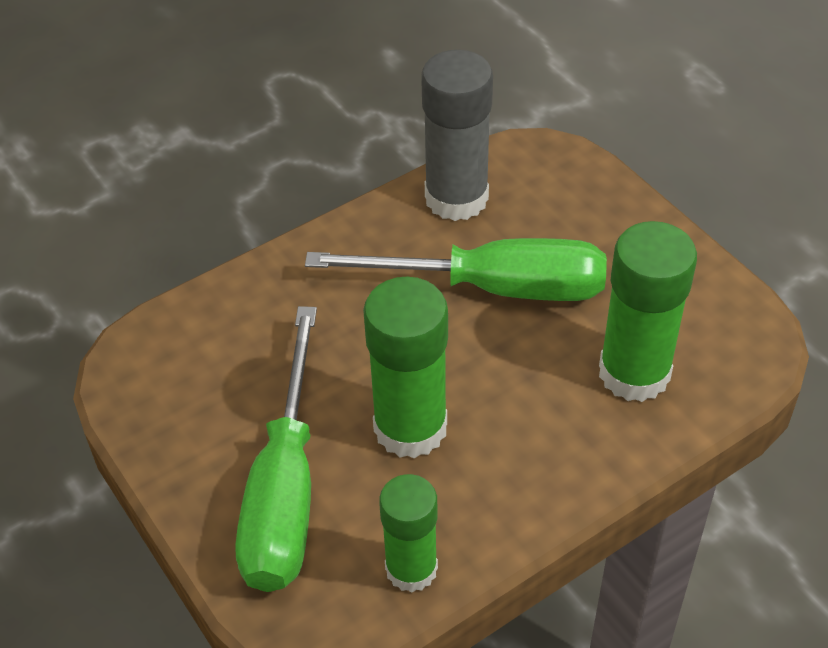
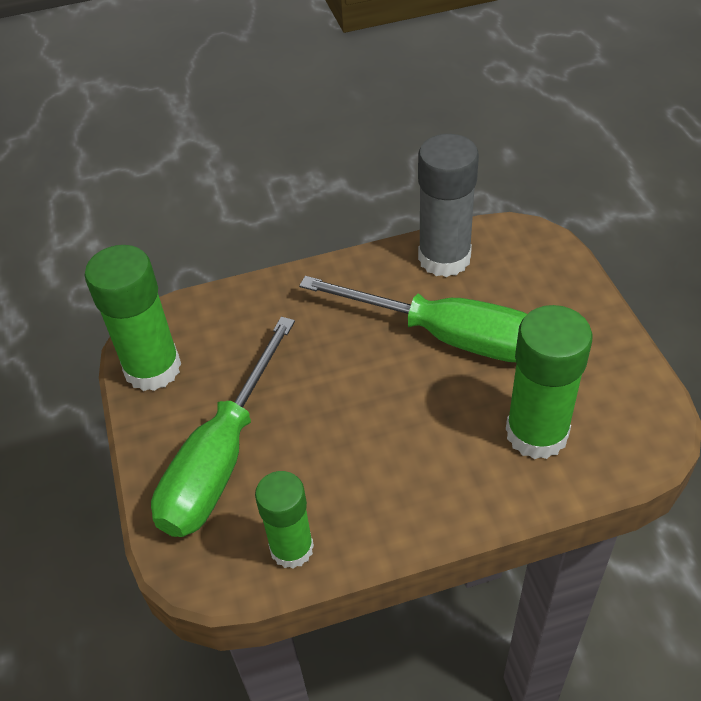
camera: 20 degrees right, 0 degrees up
green glue stick [363,276,448,459] -> green glue stick moved to [85,245,181,391]

